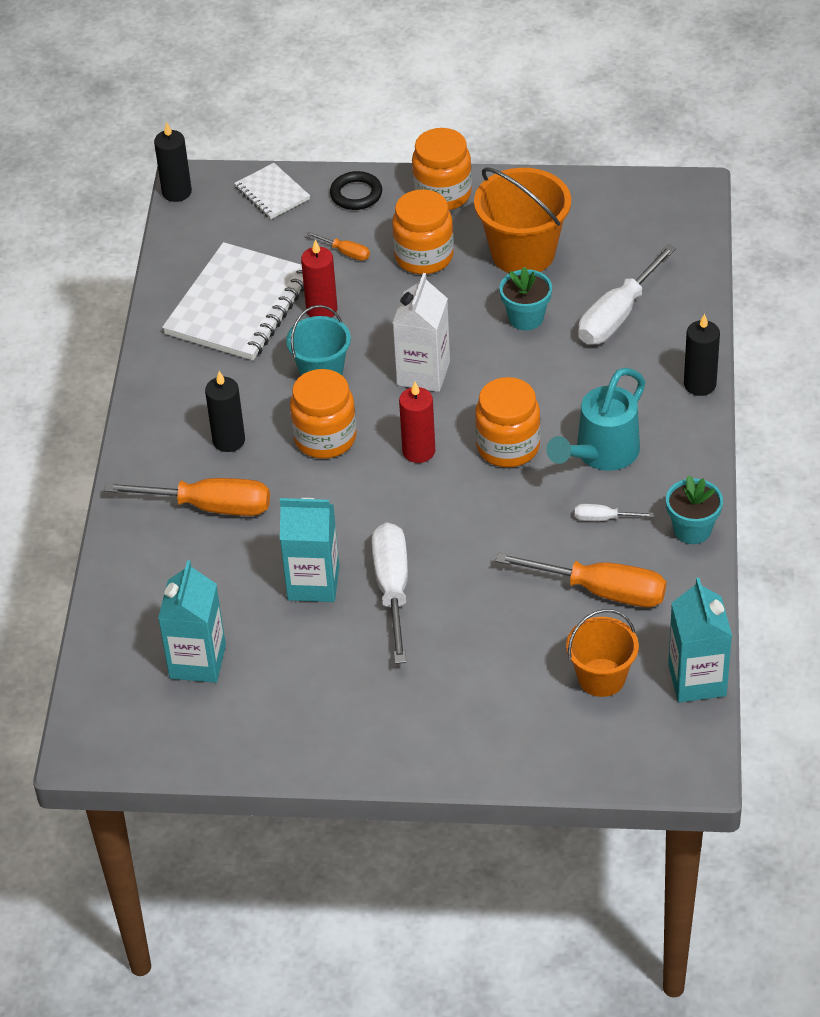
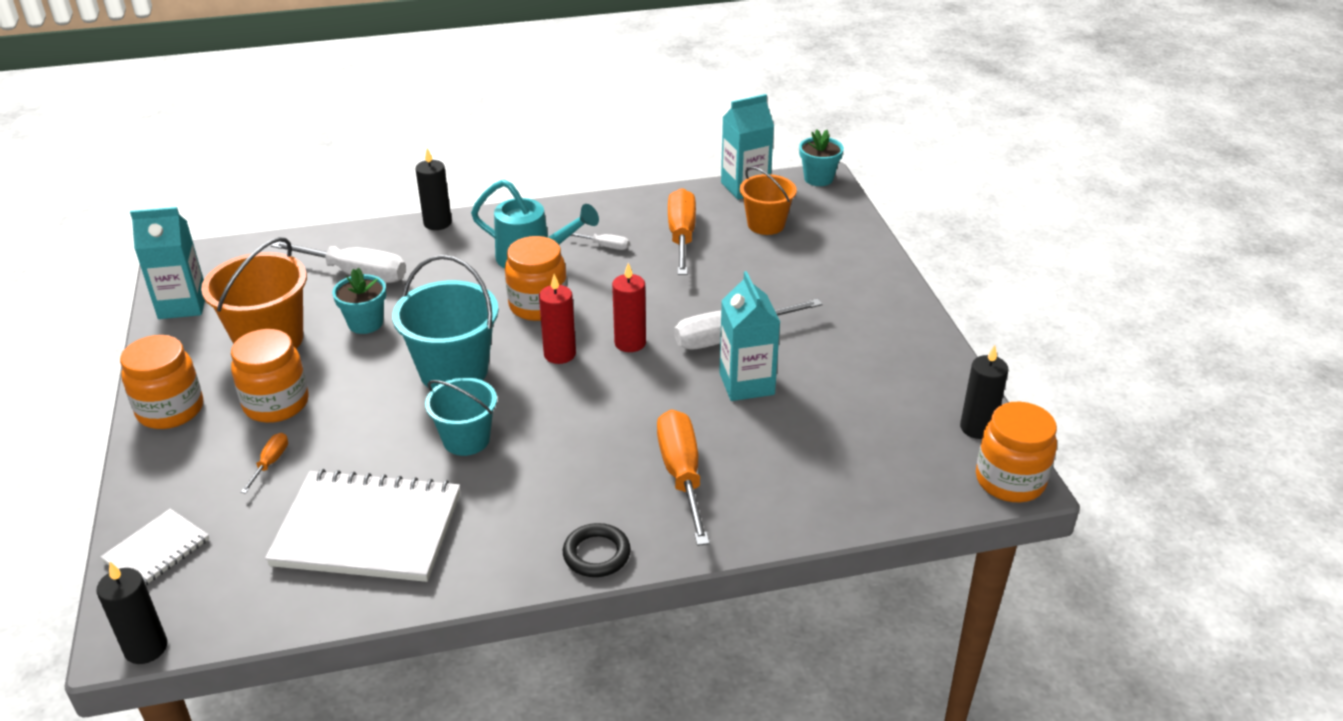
camera: 110 degrees left, 10 degrees down
turquoise carton [158,560,226,683] -> turquoise carton moved to [130,207,205,319]
black candle [205,371,245,452] -> black candle moved to [960,345,1009,439]
orange jar [290,369,357,459] -> orange jar moved to [976,402,1057,502]
red candle [301,240,337,317] -> red candle moved to [612,263,646,352]
black ring [330,171,382,210] -> black ring moved to [563,523,631,577]
white carton [393,273,450,392] -> turquoise bucket [392,255,499,389]
white screwdriver [575,504,654,521] -> white screwdriver turned 60 degrees counterclockwise [571,233,629,250]
turquoise flower pot [666,475,723,544] -> turquoise flower pot moved to [799,130,844,186]

